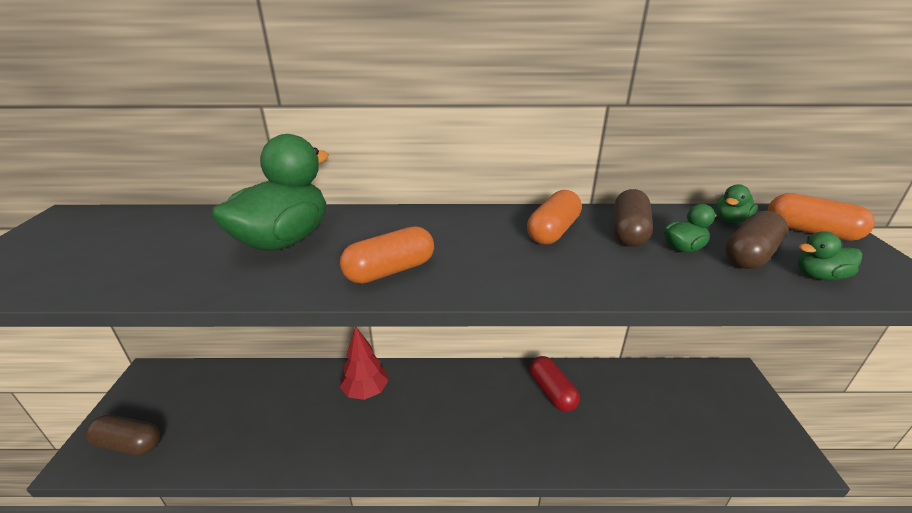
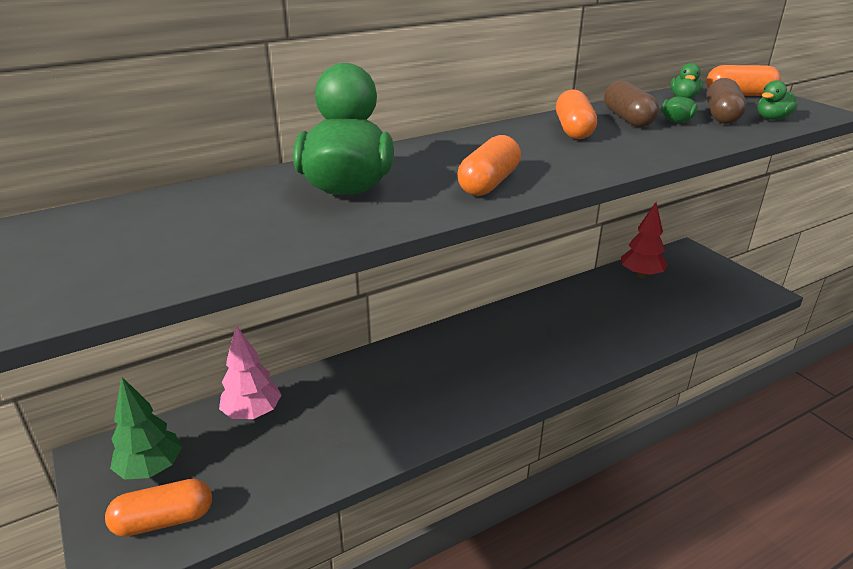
camera: 30 degrees left, 0 degrees up
brown capsule [86,415,160,455] -> orange capsule [105,479,212,537]
red tree [340,326,389,400] -> red tree moved to [621,202,667,278]
red capsule [530,356,580,412] -> none
none -> green tree [110,377,182,480]
none -> pink tree [219,325,281,419]

